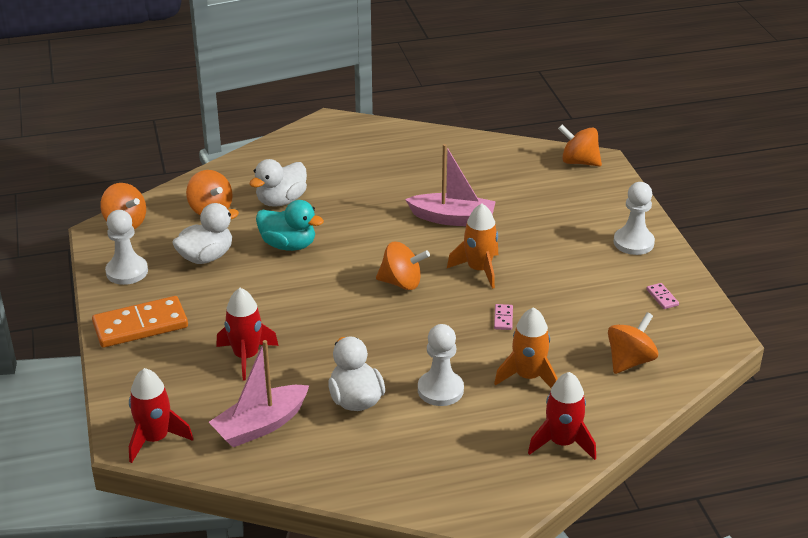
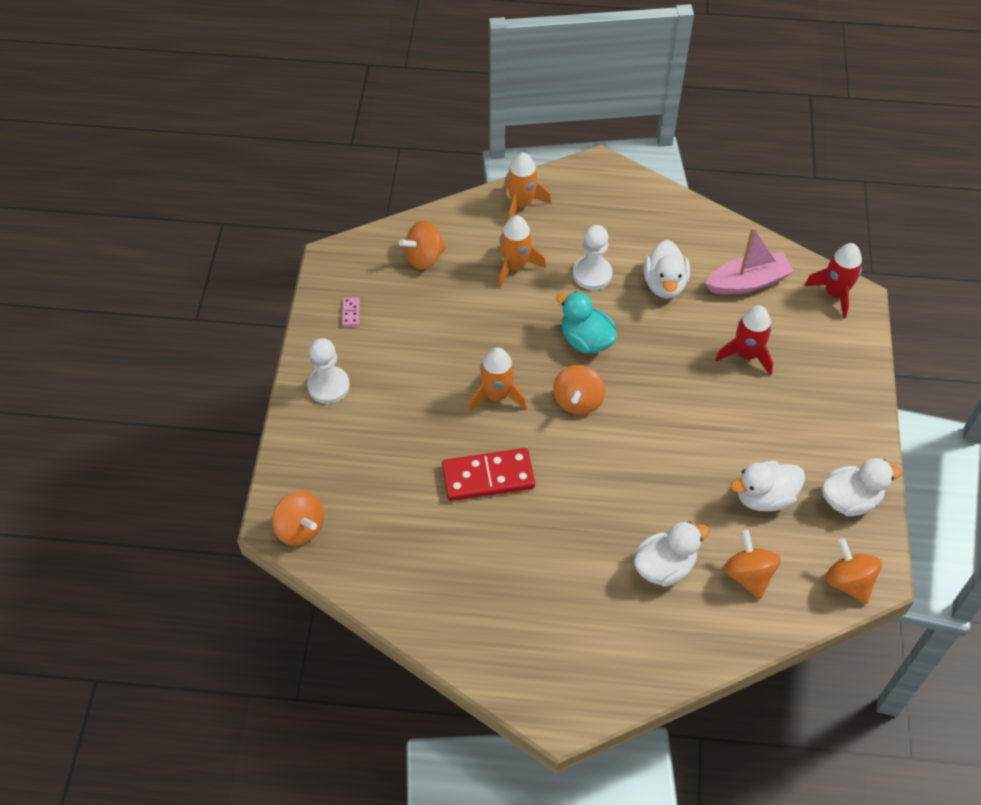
camera: 160 degrees left, 20 degrees up
orange domino [92,296,188,348] -> none
white pawn [105,210,148,285] -> white duck [822,458,902,516]
turquoise duck [256,200,324,251] -> turquoise duck moved to [556,292,617,353]
orange spinning top [376,242,430,290] -> orange spinning top turned 105 degrees counterclockwise [553,365,605,415]
pink boat [405,144,496,226] -> red domino [442,448,535,501]
pink domino [494,304,513,330] -> none
red rocket [528,372,596,460] -> orange rocket [504,152,551,220]

